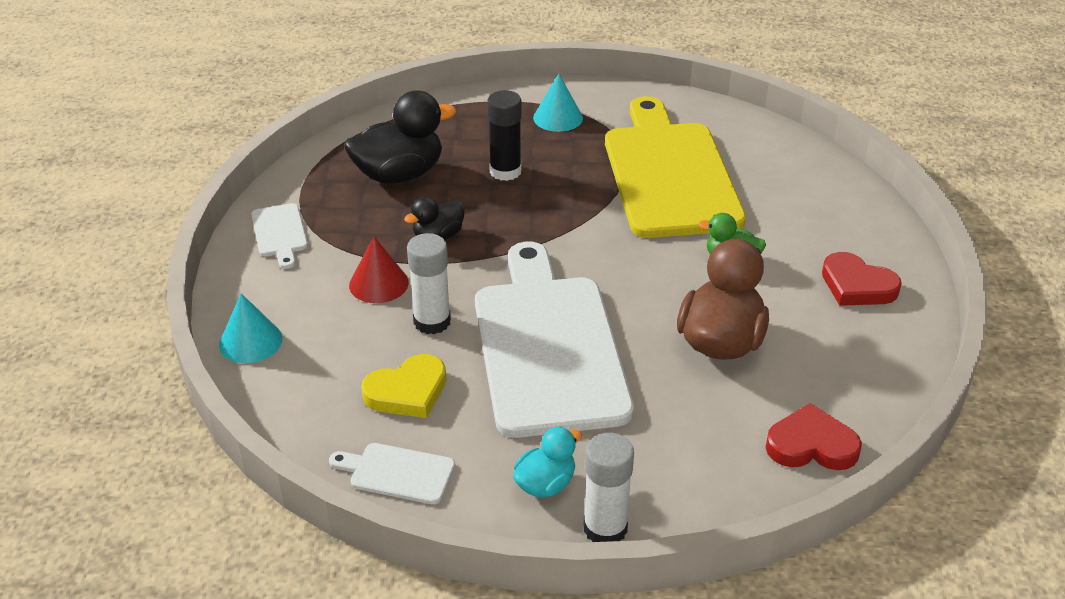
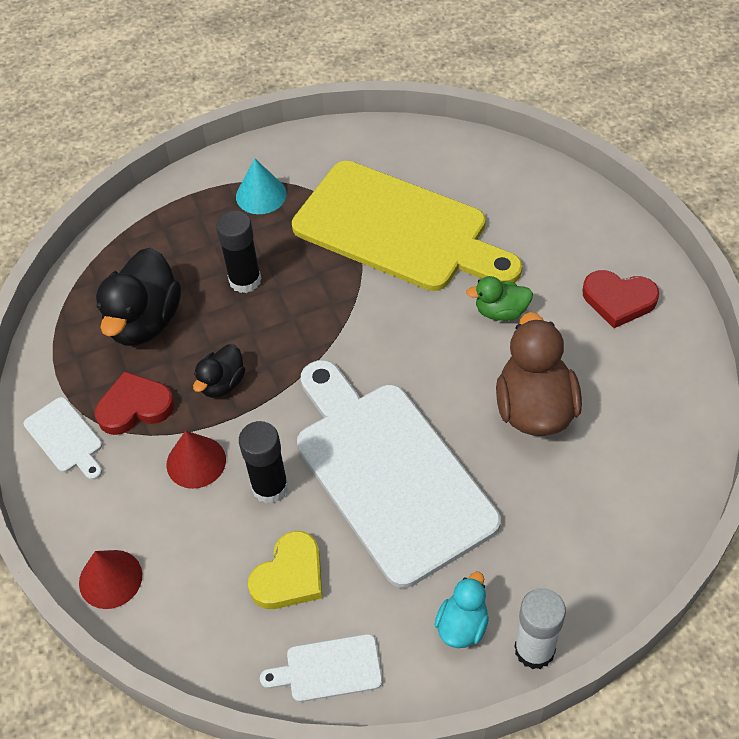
camera: 20 degrees left, 15 degrees up
turquoise cone [219,293,282,363] -> red cone [79,550,142,609]
black duck [344,90,456,184] -> black duck turned 150 degrees clockwise [96,248,181,346]
white glue stick [407,233,451,334] -> black glue stick [239,421,288,503]
yellow cutting board [605,96,746,238] -> yellow cutting board turned 150 degrees clockwise [292,161,522,291]
red heart [766,403,862,470] -> red heart moved to [95,371,174,435]

